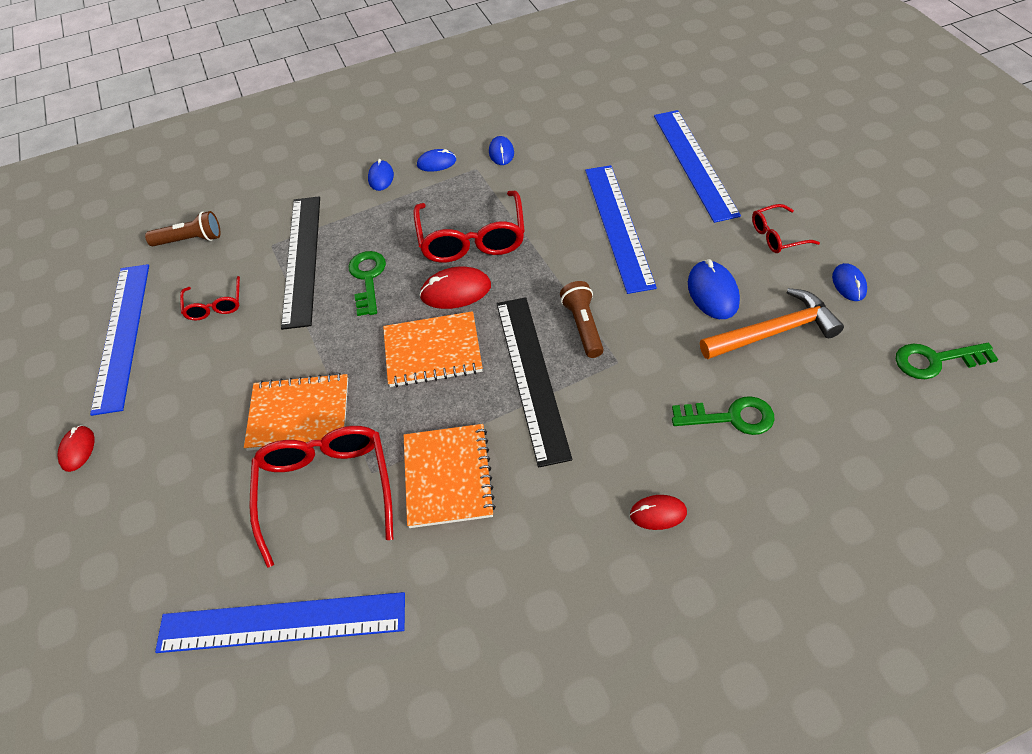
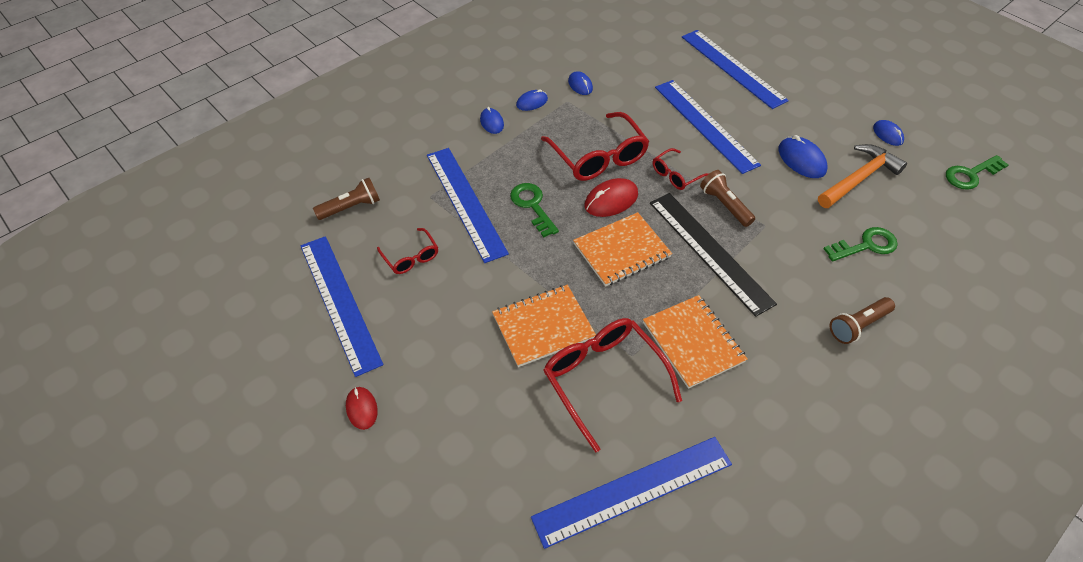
camera: 25 degrees left, 0 degrees up
black ruler [281,196,320,330] -> blue ruler [427,148,509,263]
red mouse [630,495,687,530] -> brown flashlight [830,297,895,344]
red glasses [752,204,820,253] -> red glasses moved to [653,148,709,190]

